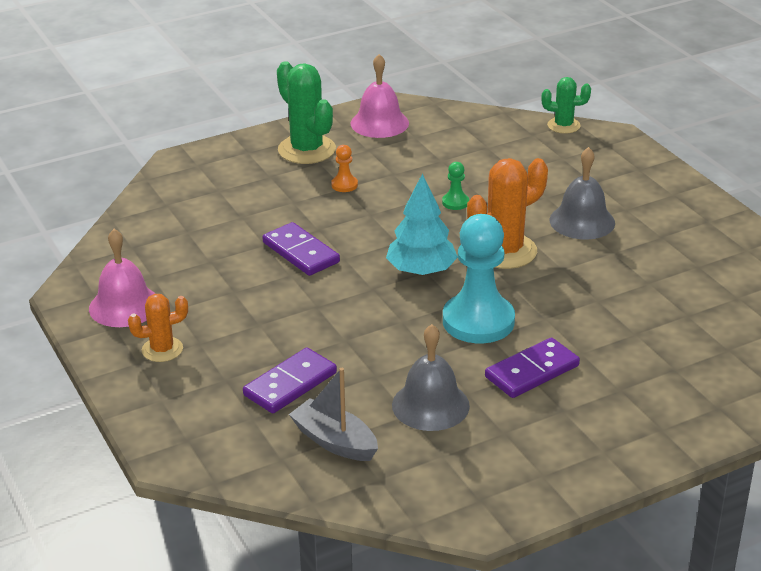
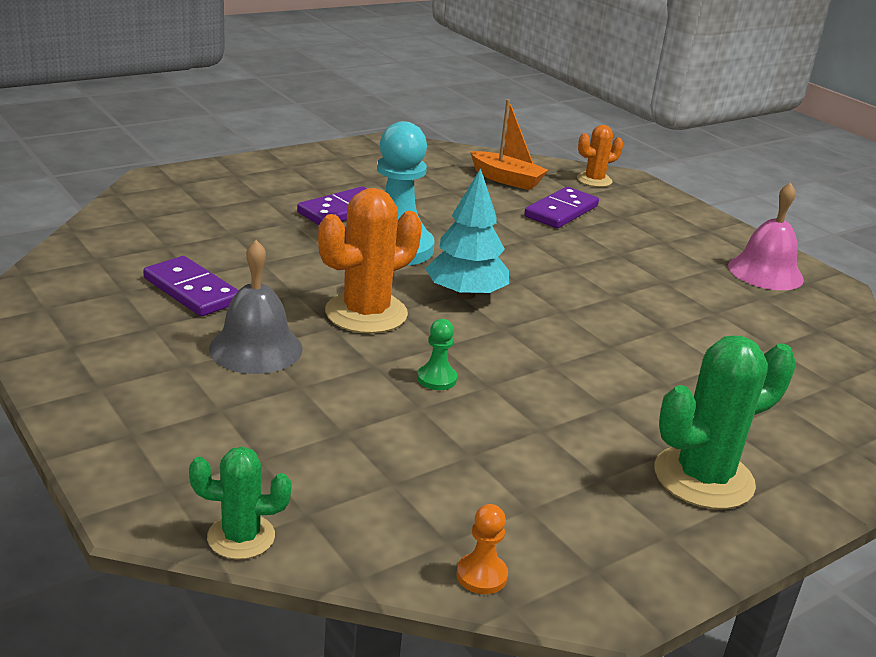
camera: 170 degrees right, 5 degrees down
orange cactus [128,294,188,362] -> orange cactus moved to [577,125,623,187]
purple domino [262,222,340,276] -> purple domino moved to [143,256,239,316]
green cactus [277,61,336,164] -> green cactus turned 75 degrees counterclockwise [655,336,796,509]
grey boat [289,368,378,461] -> orange boat [470,99,548,190]
orange pawn [331,145,358,192] -> orange pawn moved to [456,504,508,594]
pink bell [351,54,409,138] -> none
grey bell [392,324,470,431] -> none

